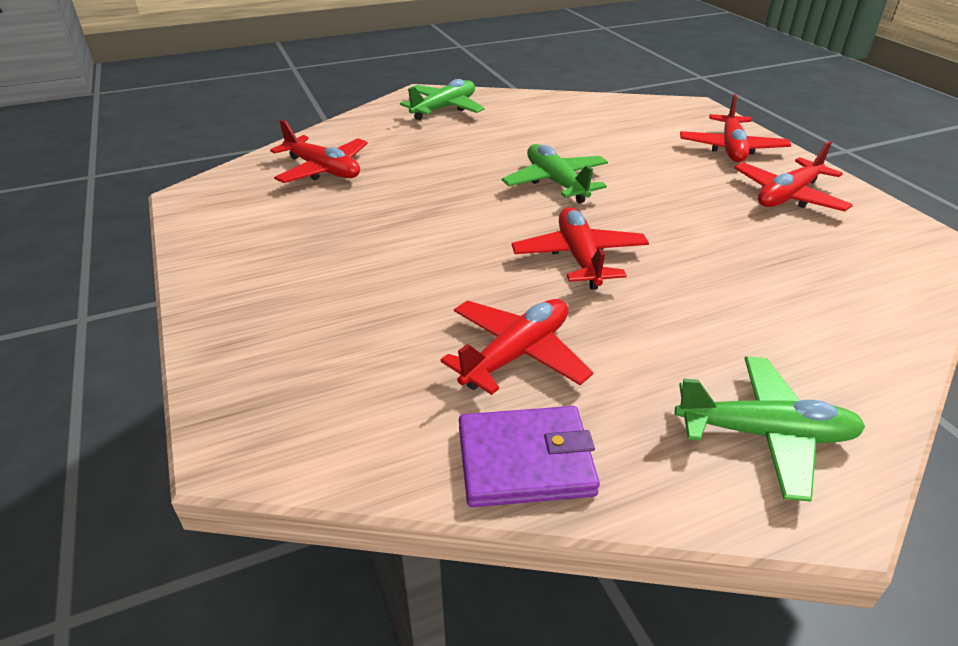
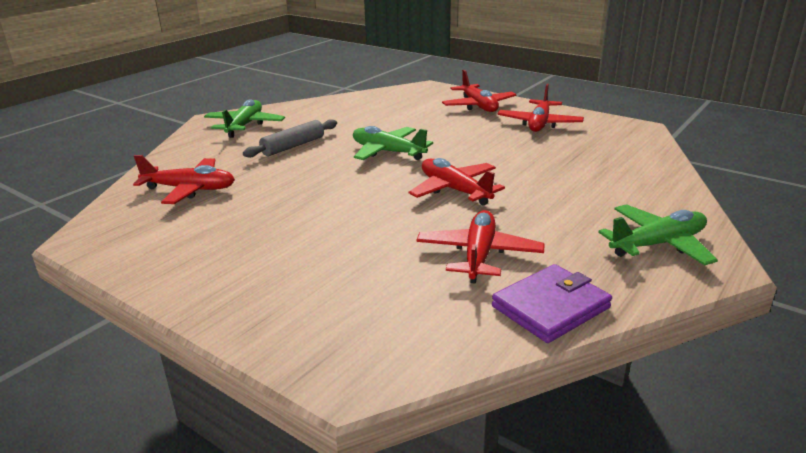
camera: 30 degrees left, 10 degrees down
none -> grey rolling pin [243,119,337,158]

